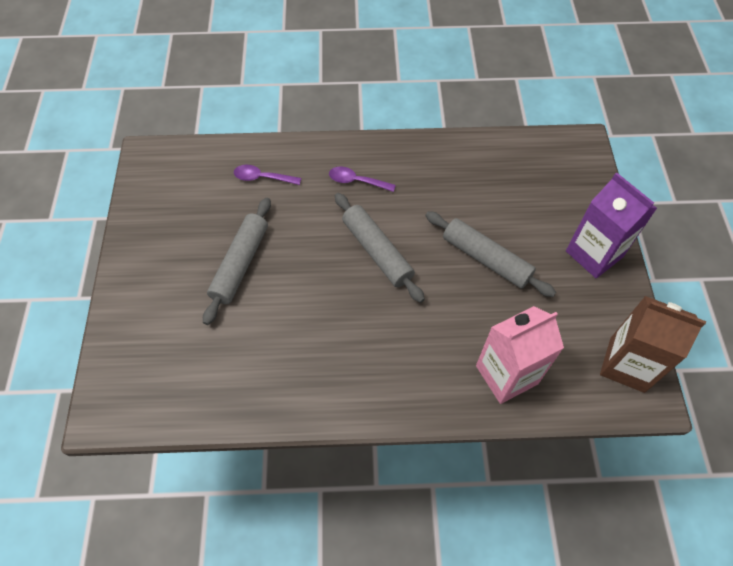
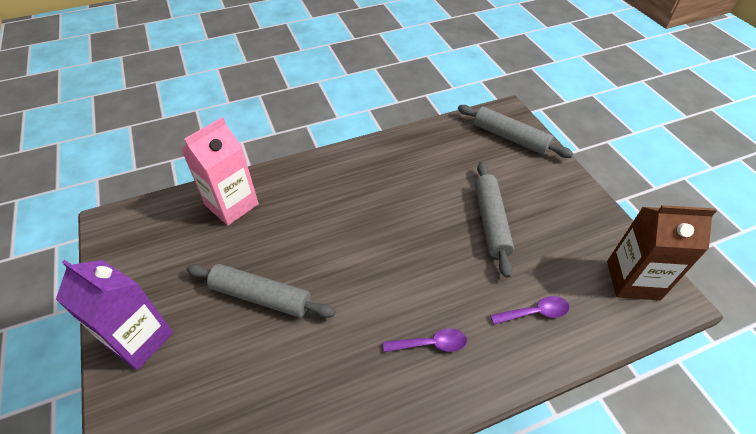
camera: 160 degrees right, 10 degrees down
grey rolling pin [335,193,425,303] -> grey rolling pin moved to [458,105,573,158]
brown carton [600,296,706,393] -> brown carton moved to [607,205,717,300]

